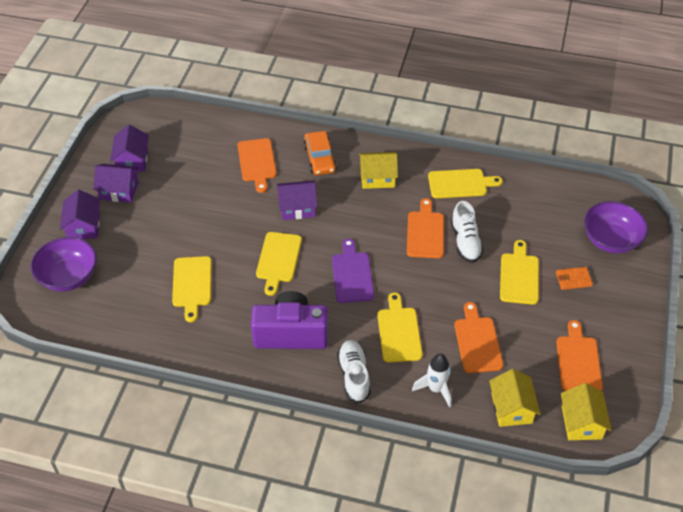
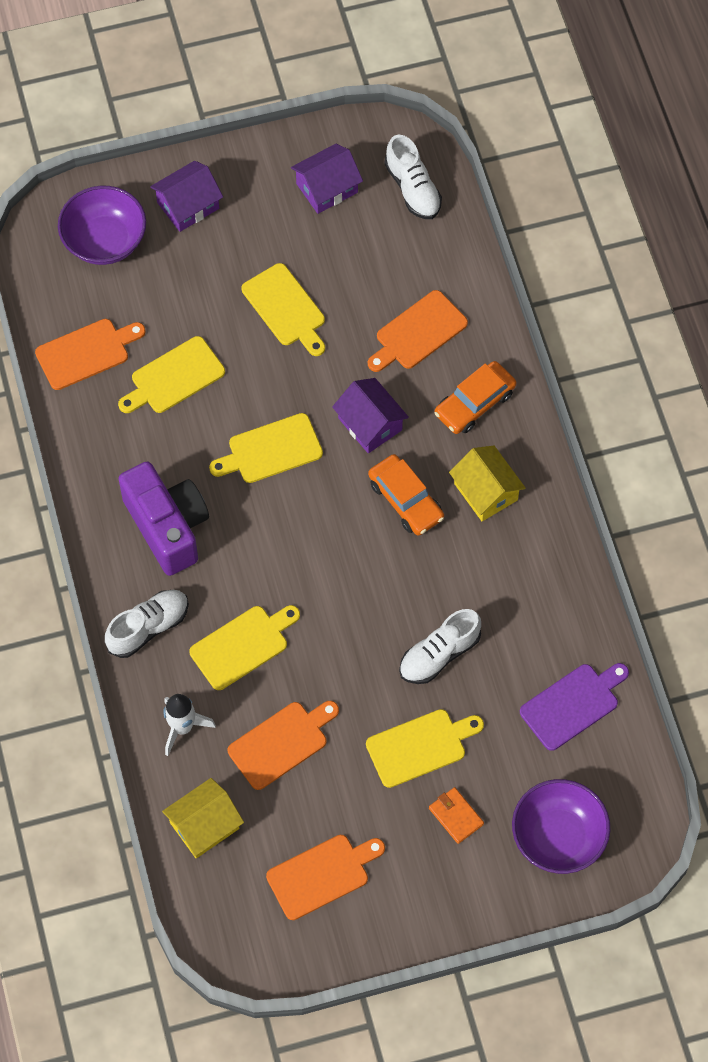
camera: 60 degrees right, 15 degrees up
purple house [93,164,139,203] -> none
purple cutting board [332,239,374,303] -> purple cutting board moved to [520,663,629,751]
orange cutting board [407,198,444,258] -> orange cutting board moved to [35,319,146,390]
yellow cutting board [428,169,503,198] -> yellow cutting board moved to [242,263,325,356]
yellow house [561,383,612,440] -> none
none -> orange car [368,454,444,536]
none -> white shoe [385,135,442,219]

